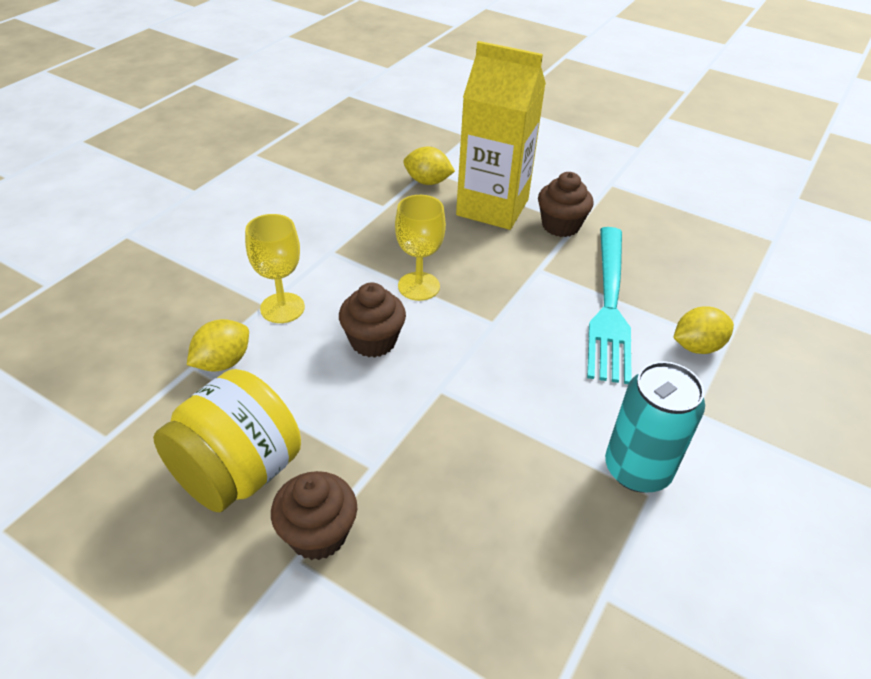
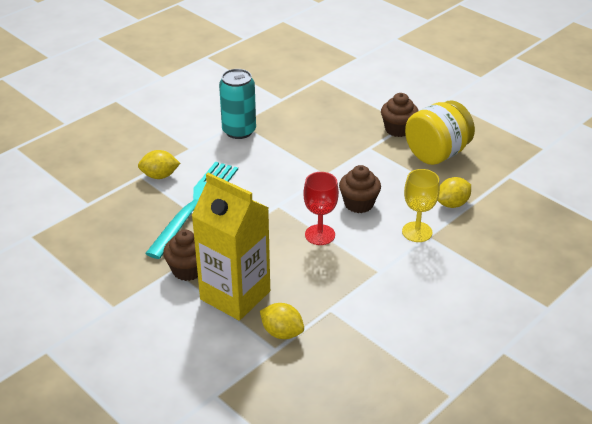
camera: 165 degrees left, 5 degrees down
yellow goblet [395,195,446,301] -> red goblet [303,172,339,245]

